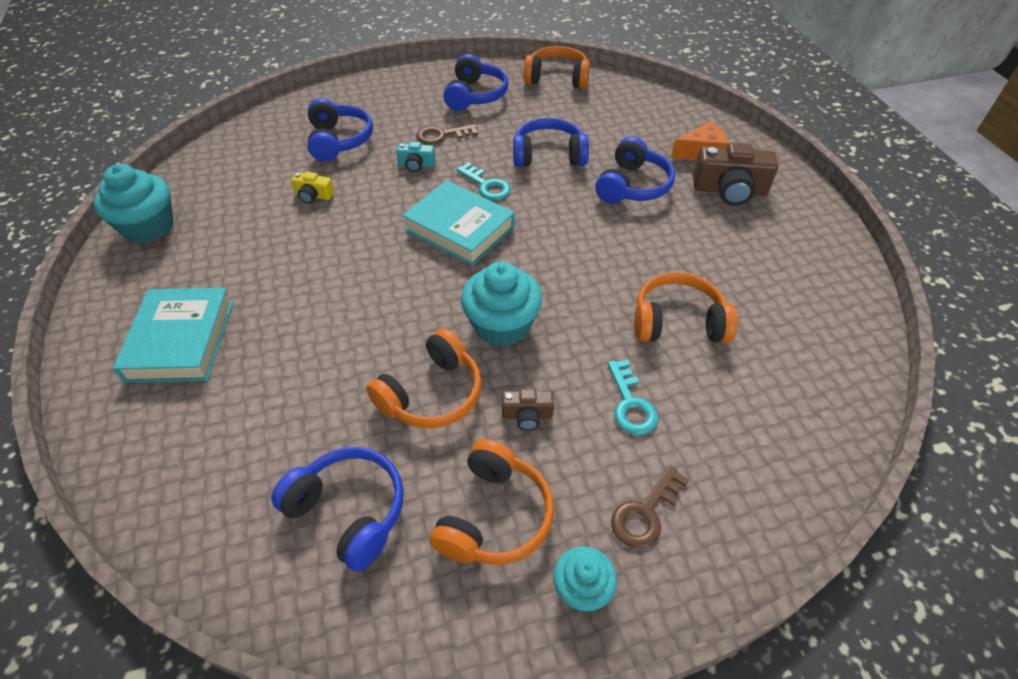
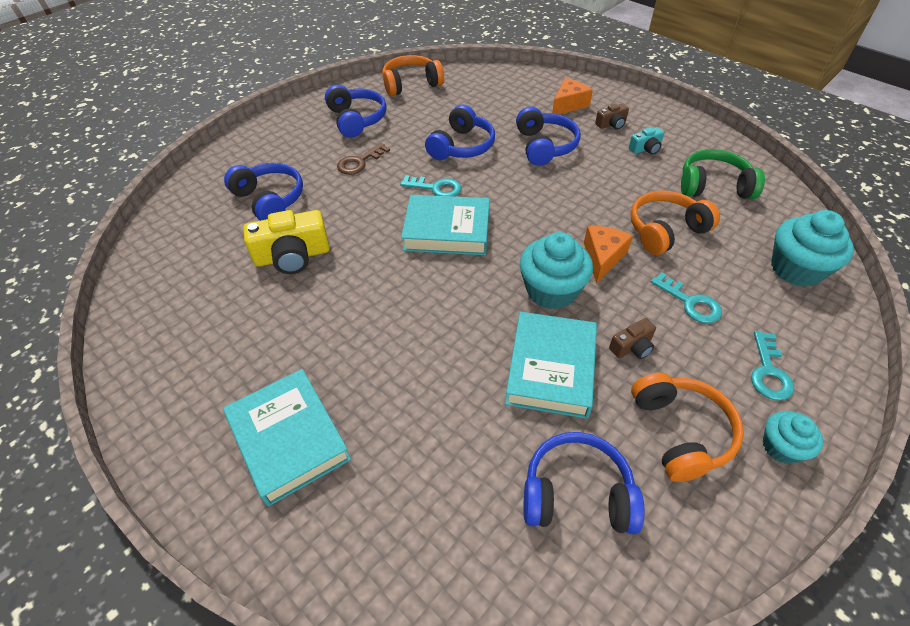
camera: 30 degrees left, 0 degrees up
turquoise cupcake [94,164,174,243] -> turquoise cupcake moved to [771,210,854,287]
yellow camera [291,172,334,204] -> yellow camera [244,210,330,274], size x1.94
orange headphones [366,328,482,429] -> turquoise book [505,312,597,419]
turquoise camera [396,141,436,172] -> turquoise camera moved to [629,127,664,155]
blue headphones [513,118,589,167] -> blue headphones turned 150 degrees clockwise [425,104,495,160]
brown key [611,465,690,549] -> turquoise key [751,331,794,400]
brown camera [693,143,778,206] -> brown camera [595,103,629,130], size x0.52
none -> orange cheese [584,226,633,283]
none -> green headphones [681,149,765,199]

